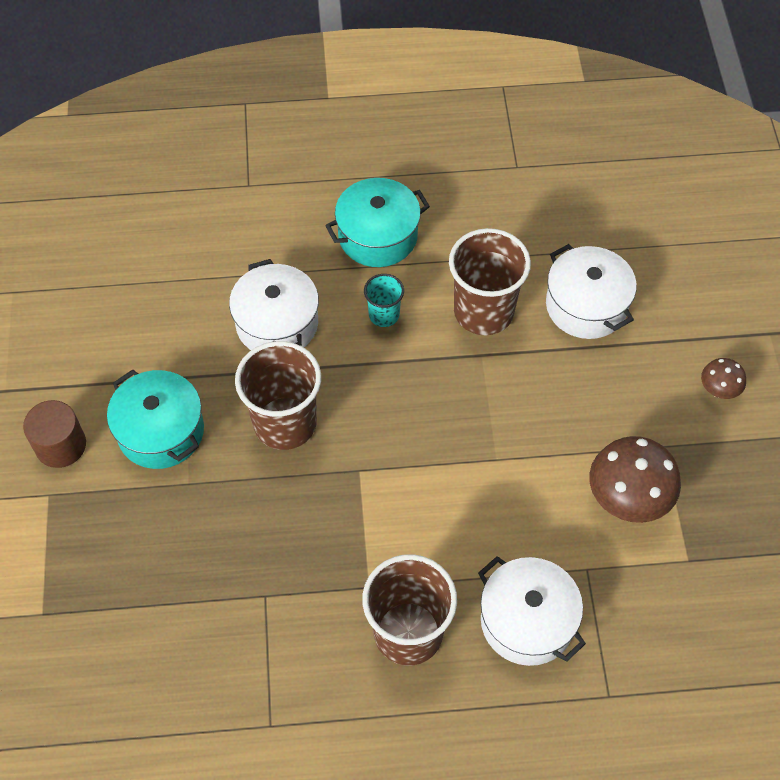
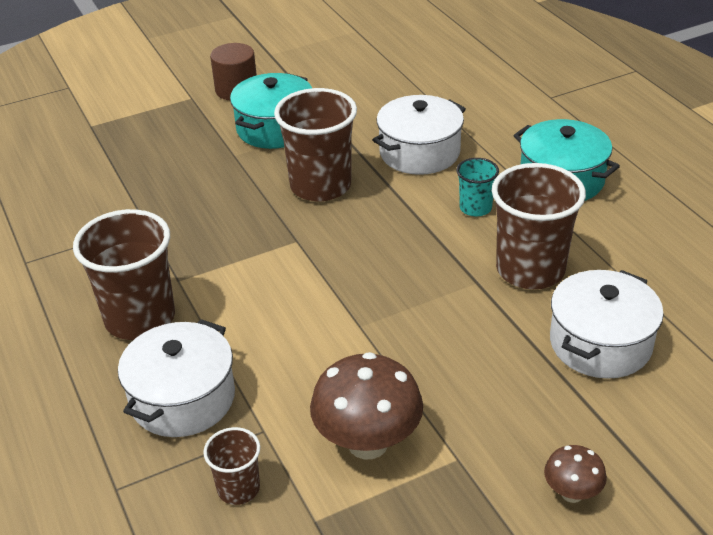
camera: 70 degrees right, 20 degrees down
none -> brown cup [203,427,260,505]

